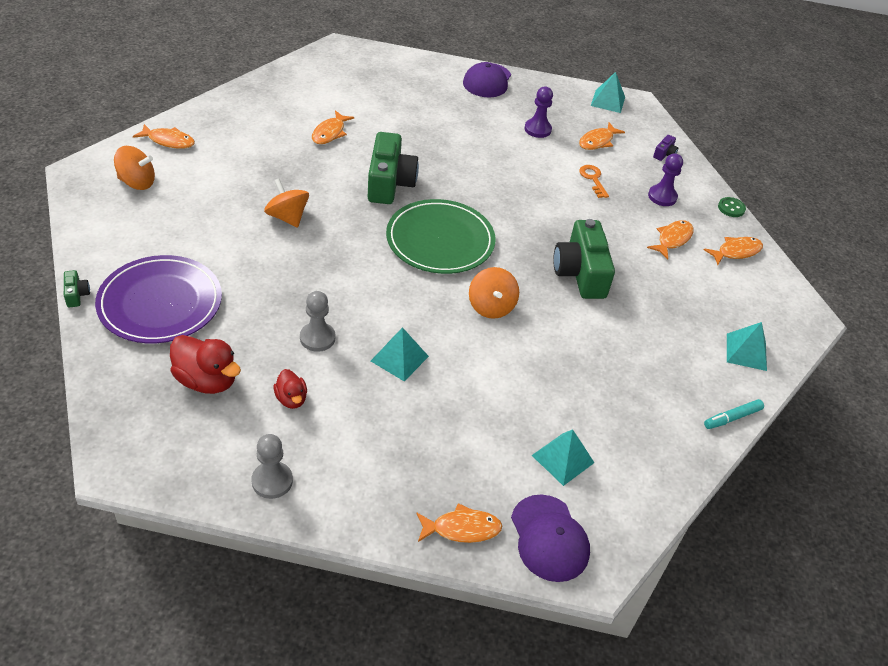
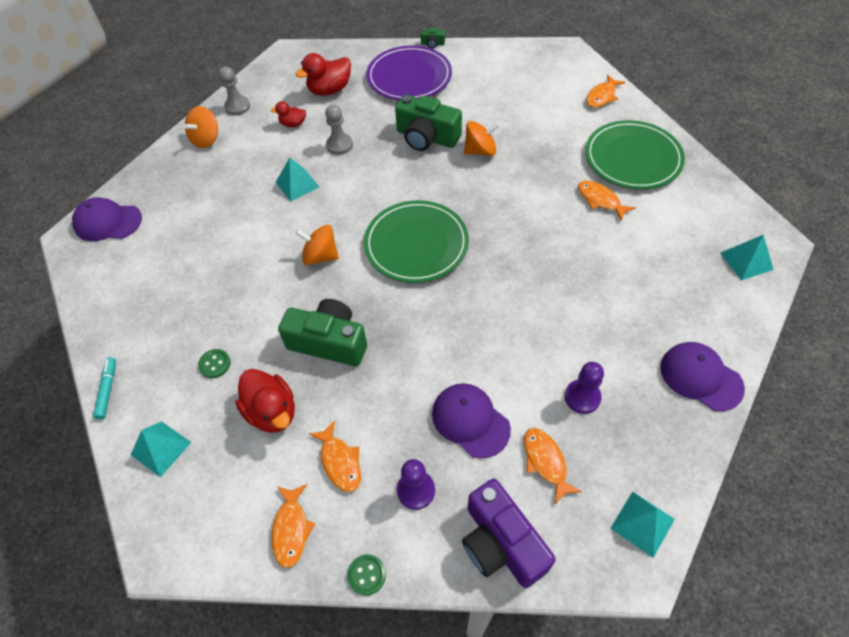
camera: 120 degrees right, 10 degrees up
orange spinning top [114,146,155,190] -> orange spinning top moved to [184,106,218,148]
green camera [368,132,419,204] -> green camera moved to [395,95,462,151]
orange fish [416,503,502,543] -> none
turquoise pyramid [532,429,595,486] -> turquoise pyramid moved to [720,235,774,280]
orange key [579,165,609,198] -> purple cap [432,383,511,459]
purple camera [653,135,678,161] -> purple camera [462,479,556,588], size x2.37
none -> green button [198,349,231,378]
none -> red duck [236,369,295,433]
none -> green plate [585,120,685,189]

